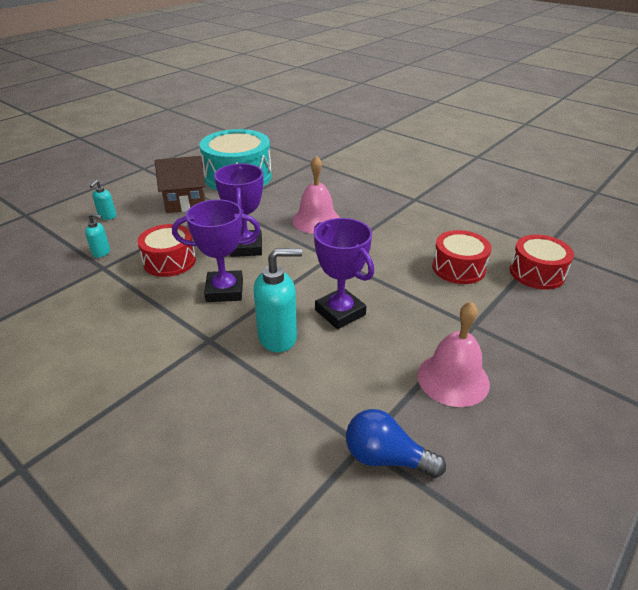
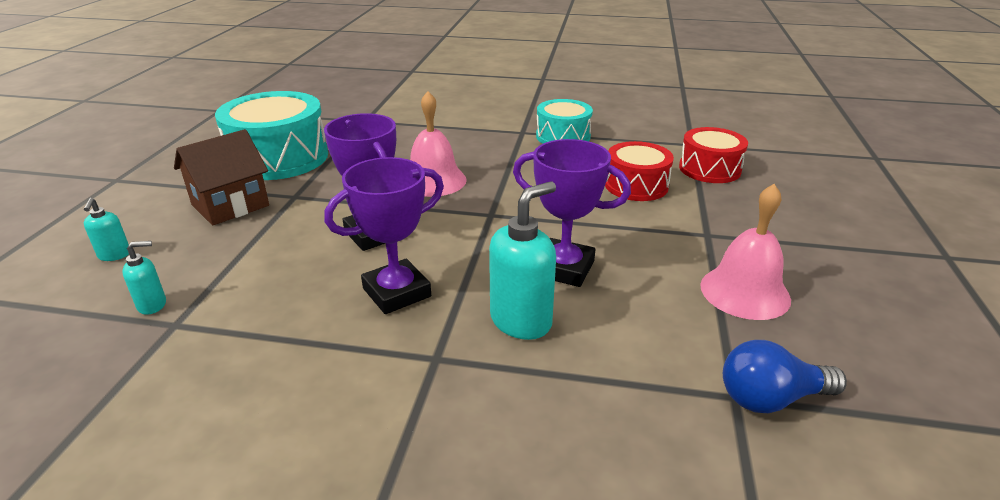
camera: 30 degrees left, 5 degrees down
red drum [137,224,196,277] -> none
none -> turquoise drum [536,99,593,144]

